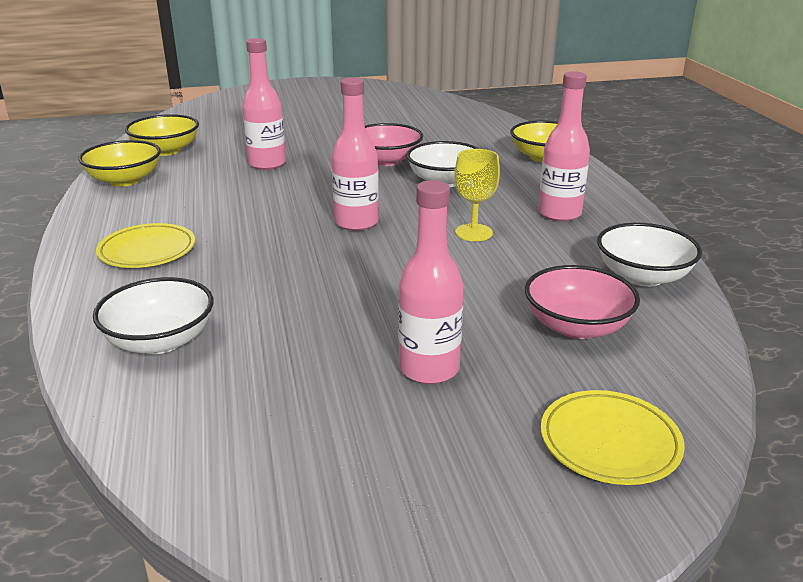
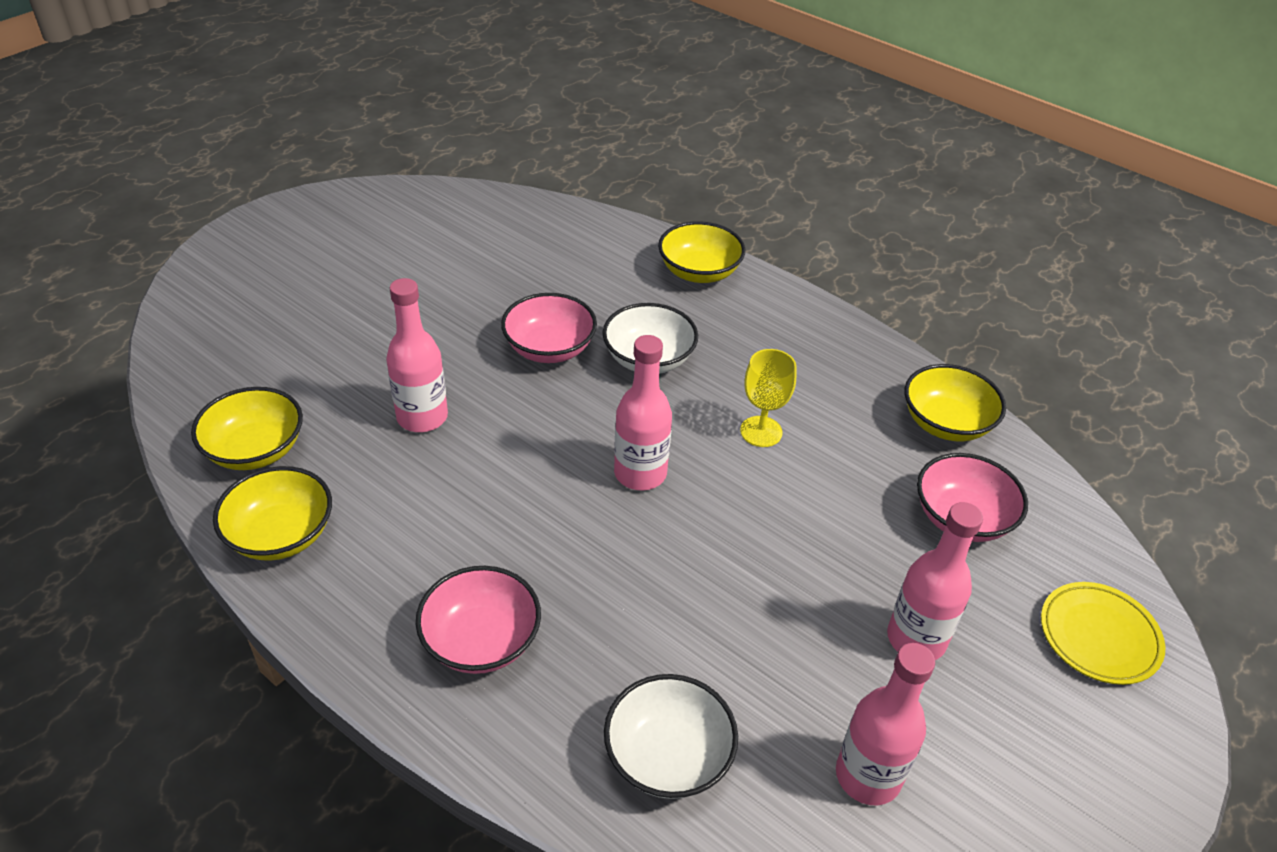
camera: 40 degrees left, 15 degrees up
yellow plate [96,223,195,268] -> pink bowl [416,566,541,674]
pink bottle [538,71,590,222] -> pink bottle moved to [836,643,935,805]
white bowl [597,223,702,287] -> yellow bowl [905,364,1006,441]

